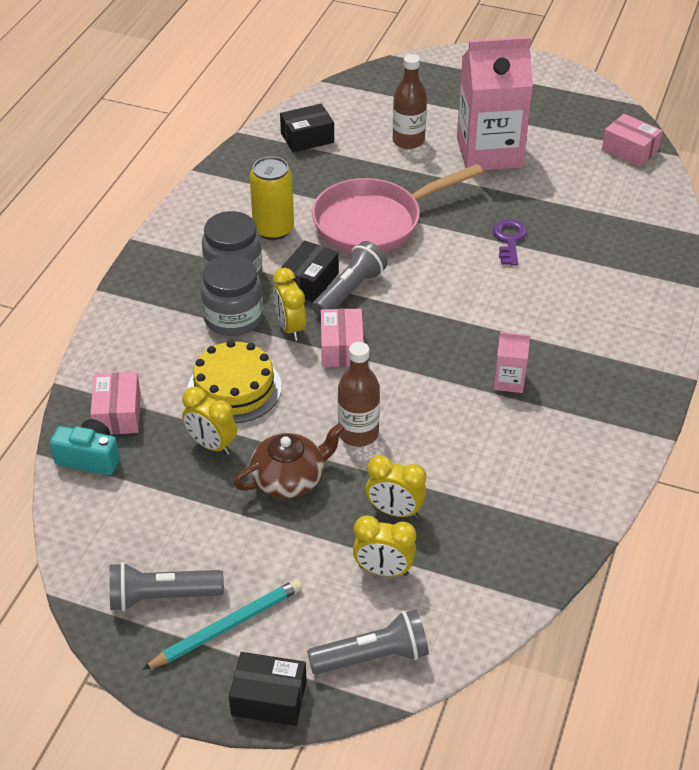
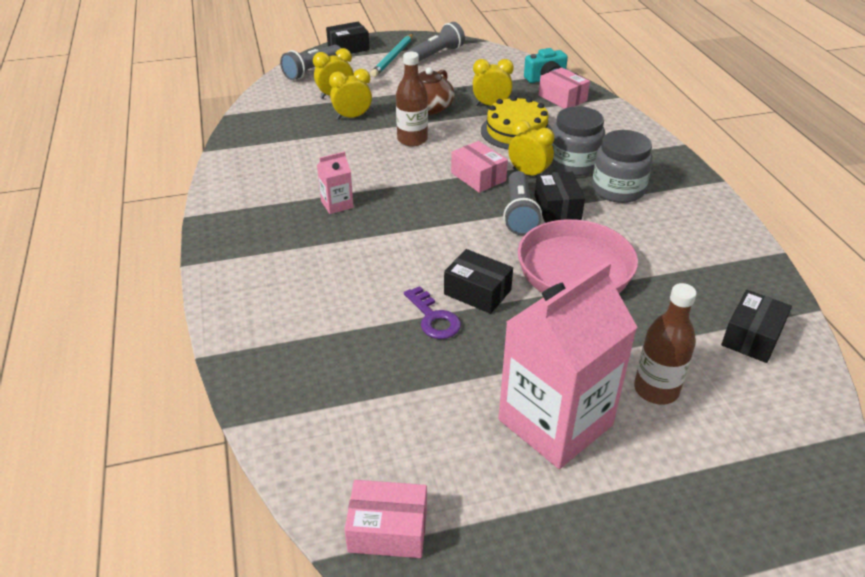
camera: 145 degrees right, 5 degrees down
yellow can [250,157,294,240] -> none
none -> black box [444,249,513,314]

